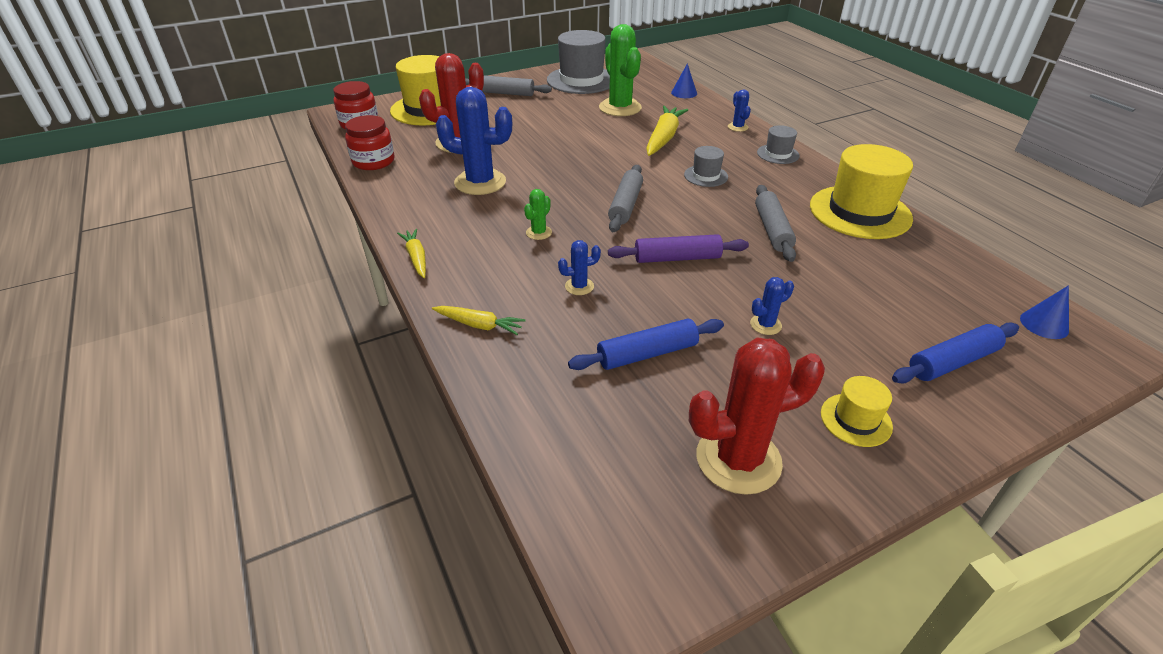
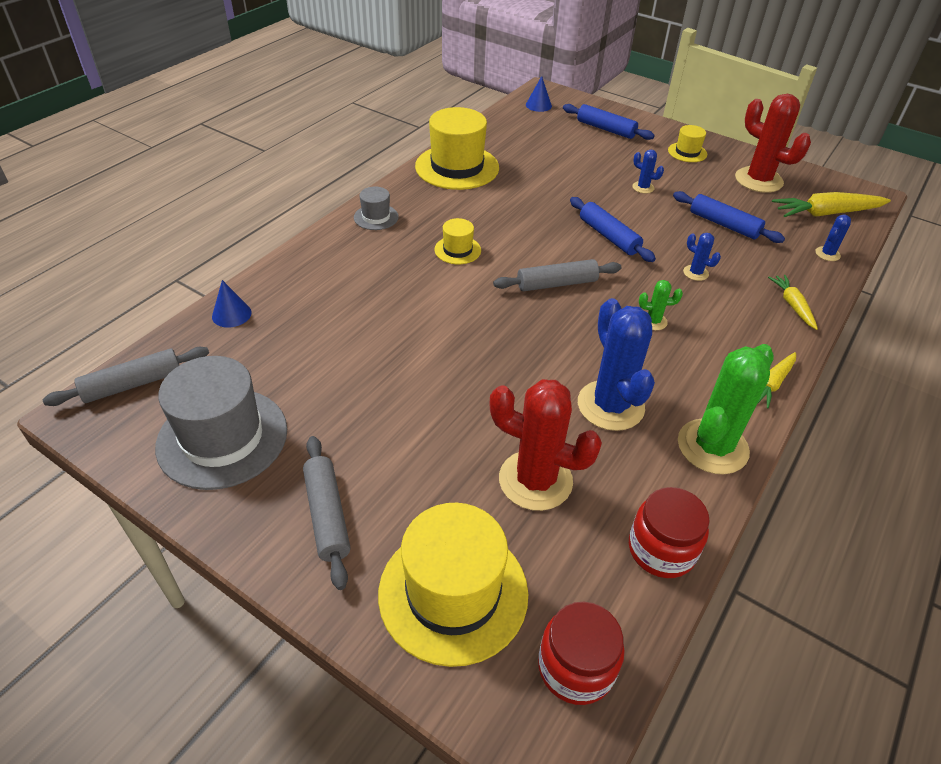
camera: 120 degrees left, 5 degrees up
green cactus [599,24,642,116] -> green cactus moved to [678,344,774,474]
purple rolling pin [608,234,749,263] -> blue rolling pin [570,197,656,262]
yellow carrot [646,106,688,156] -> yellow carrot moved to [772,192,891,217]
grey hat [684,146,728,187] -> yellow hat [435,218,481,264]
blue cactus [728,89,751,132] -> blue cactus moved to [815,215,851,261]
grey rolling pin [755,185,796,262] -> grey rolling pin moved to [42,347,209,406]

